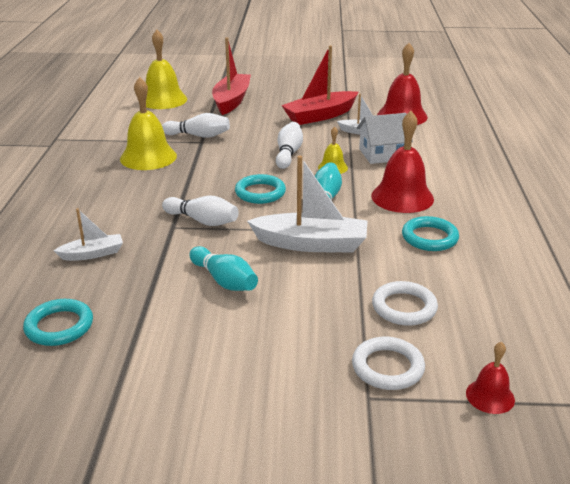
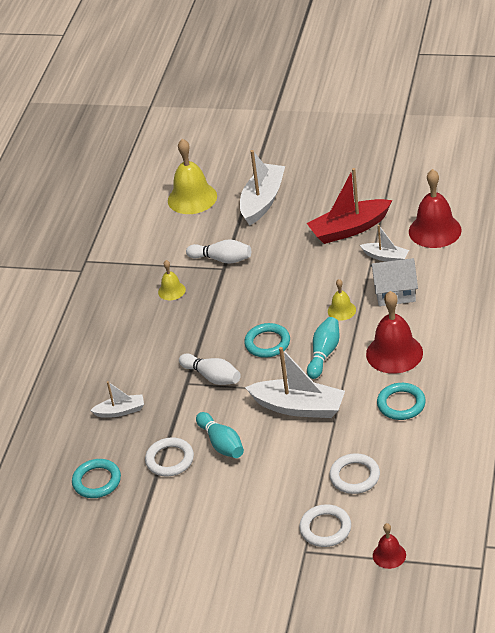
camera: 15 degrees right, 10 degrees up
yellow bell [120,77,177,170] -> yellow bell [158,260,186,300], size x0.52
red boat [212,37,251,115] -> white boat [240,150,285,226]
white bowling pin [276,122,303,169] -> none
none -> white ring [145,438,194,476]

